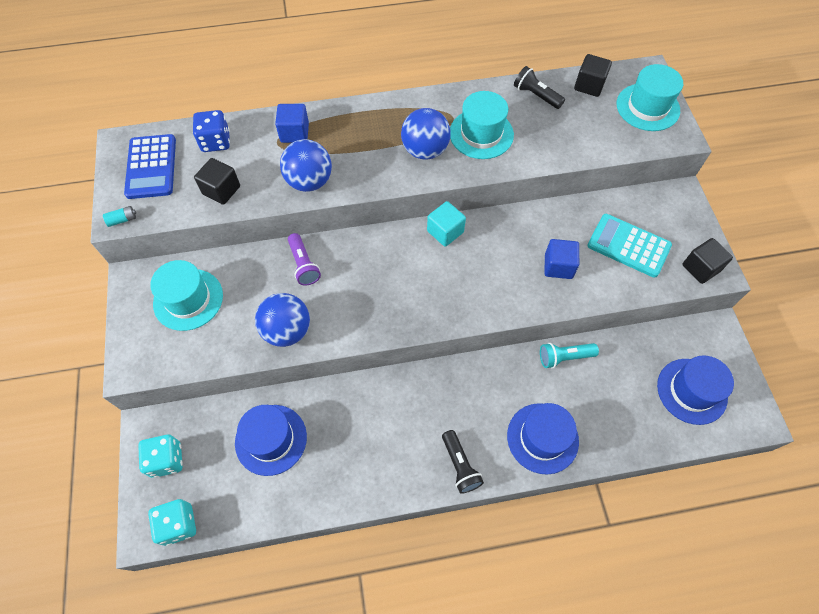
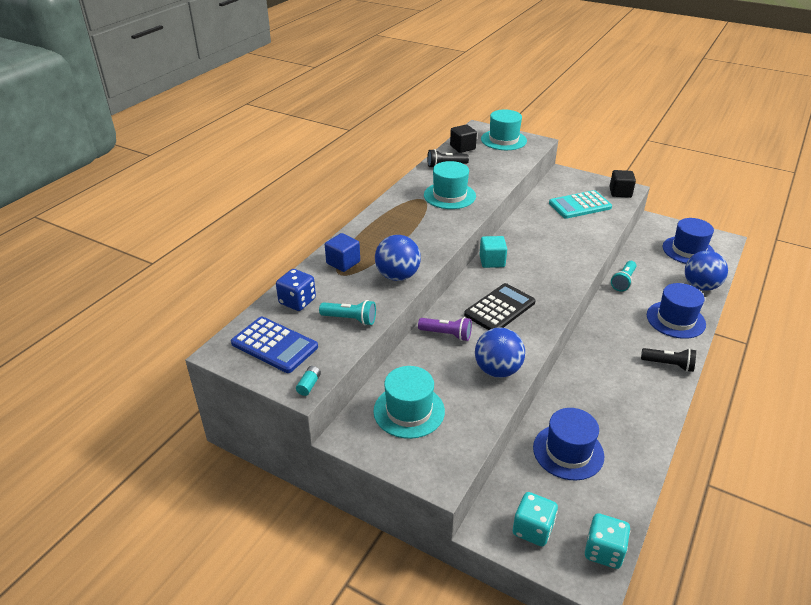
camera: 50 degrees left, 25 degrees down
black cube [194,158,240,205] -> turquoise flashlight [319,300,376,325]
blue ball [401,108,450,159] -> blue ball moved to [685,251,728,291]
blue cube [544,239,579,279] -> none
none -> black calculator [464,283,535,330]

